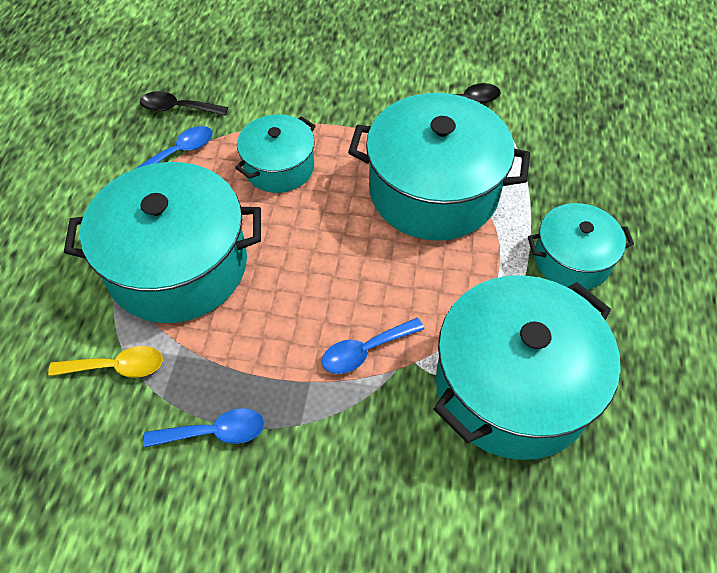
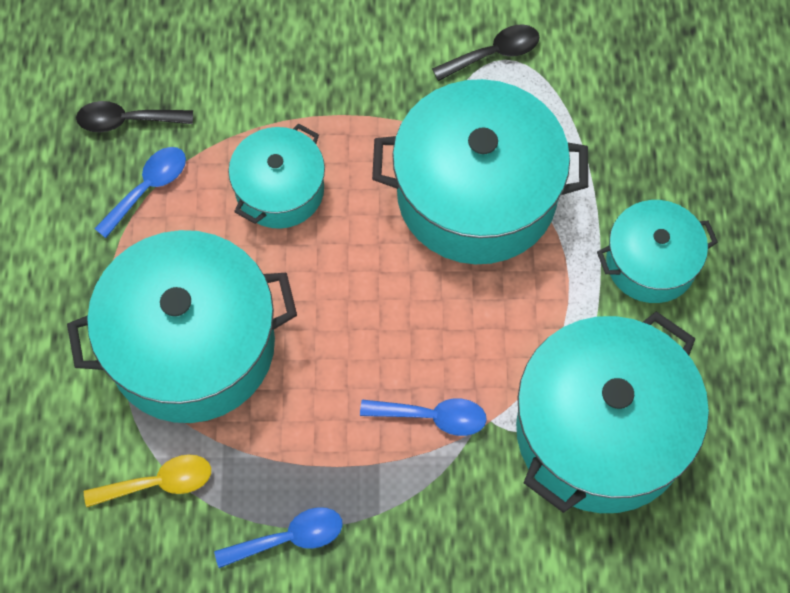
camera: 10 degrees left, 10 degrees up
blue spoon [322,318,424,374] -> blue spoon turned 135 degrees counterclockwise [360,398,487,436]

